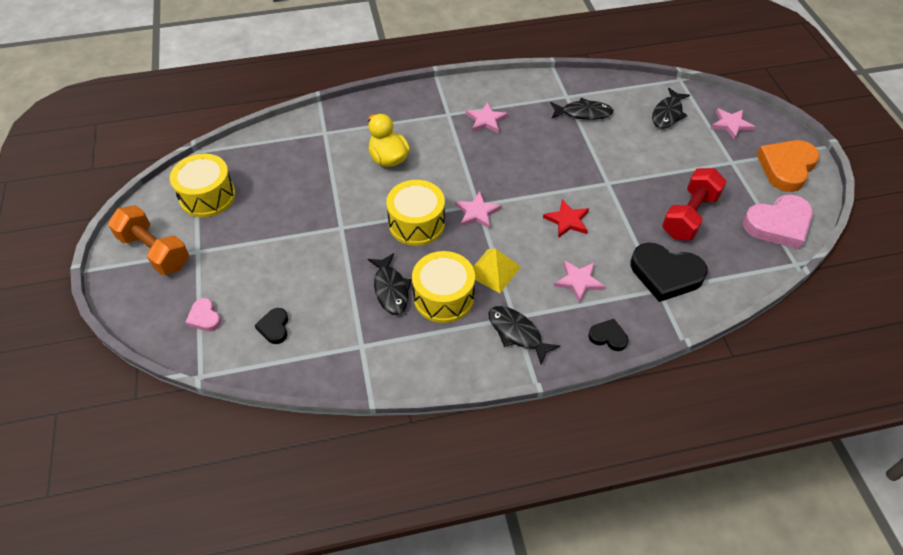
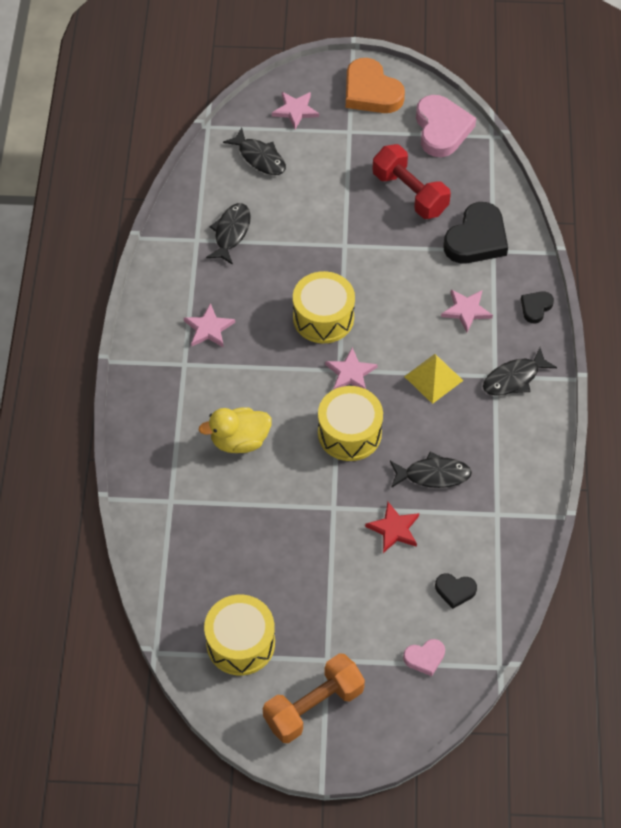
camera: 75 degrees left, 5 degrees up
yellow drum [412,251,475,323] -> yellow drum moved to [293,271,355,343]
red star [543,199,589,238] -> red star moved to [365,502,419,553]

